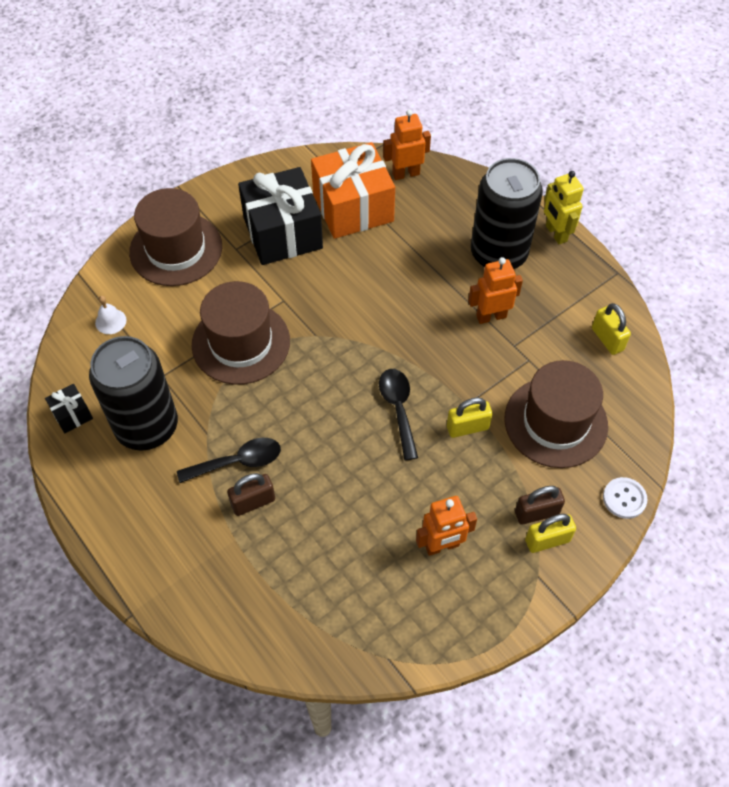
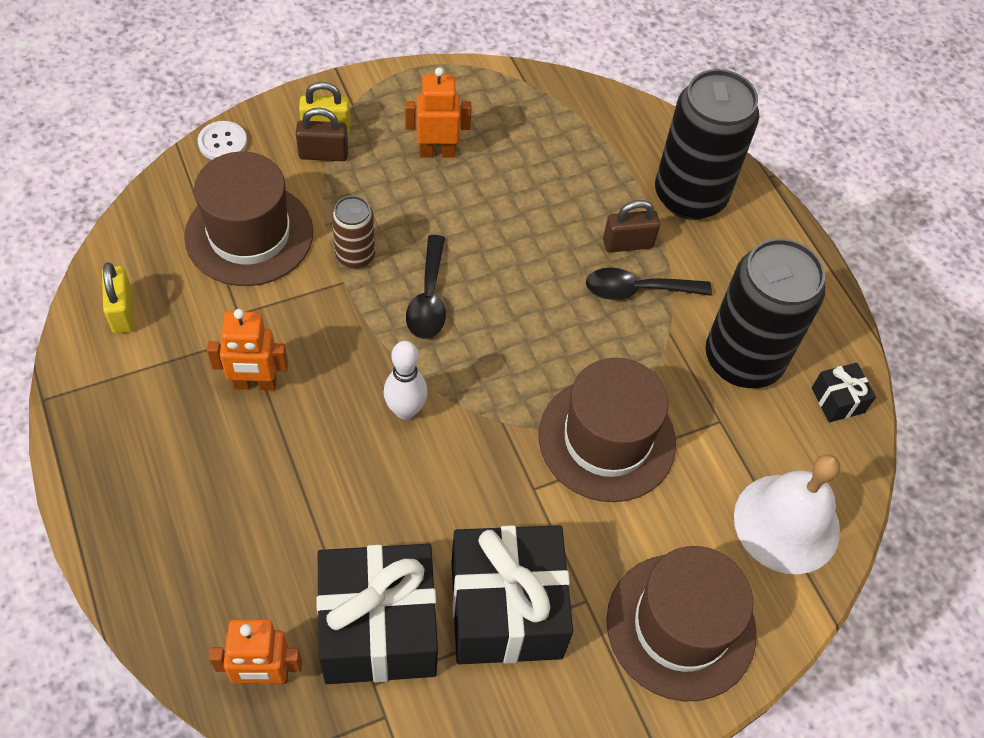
camera: 170 degrees left, 0 degrees up
white bell [95,296,126,334] -> white bell [734,454,840,574], size x2.35
orange gift [311,142,395,239] -> black gift [317,544,438,684]
yellow padlock [447,397,493,438] -> brown can [332,196,375,269]
black can [471,158,543,269] -> black can moved to [655,69,759,220]
yellow robot [544,171,584,244] -> none
none -> white bowling pin [384,341,428,420]

